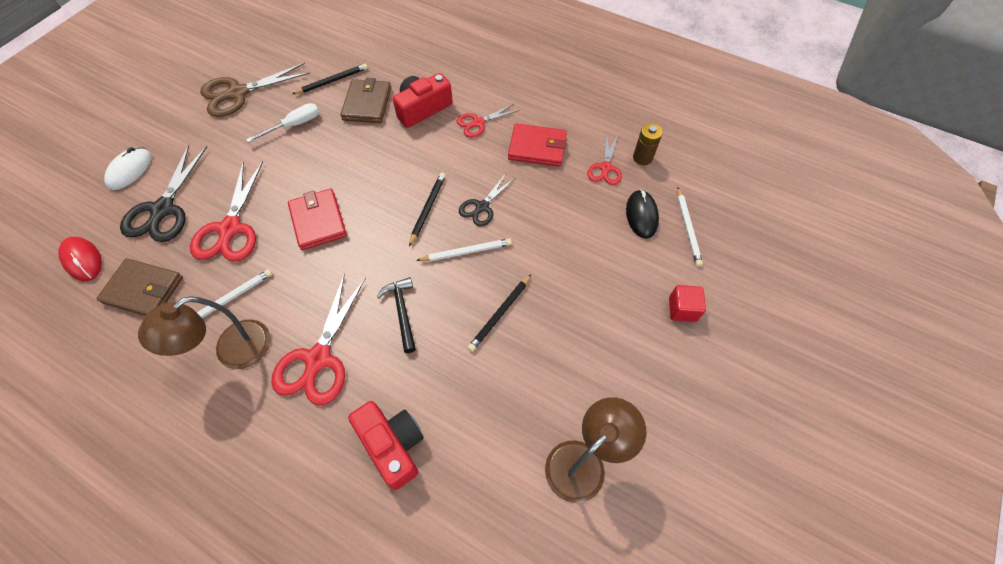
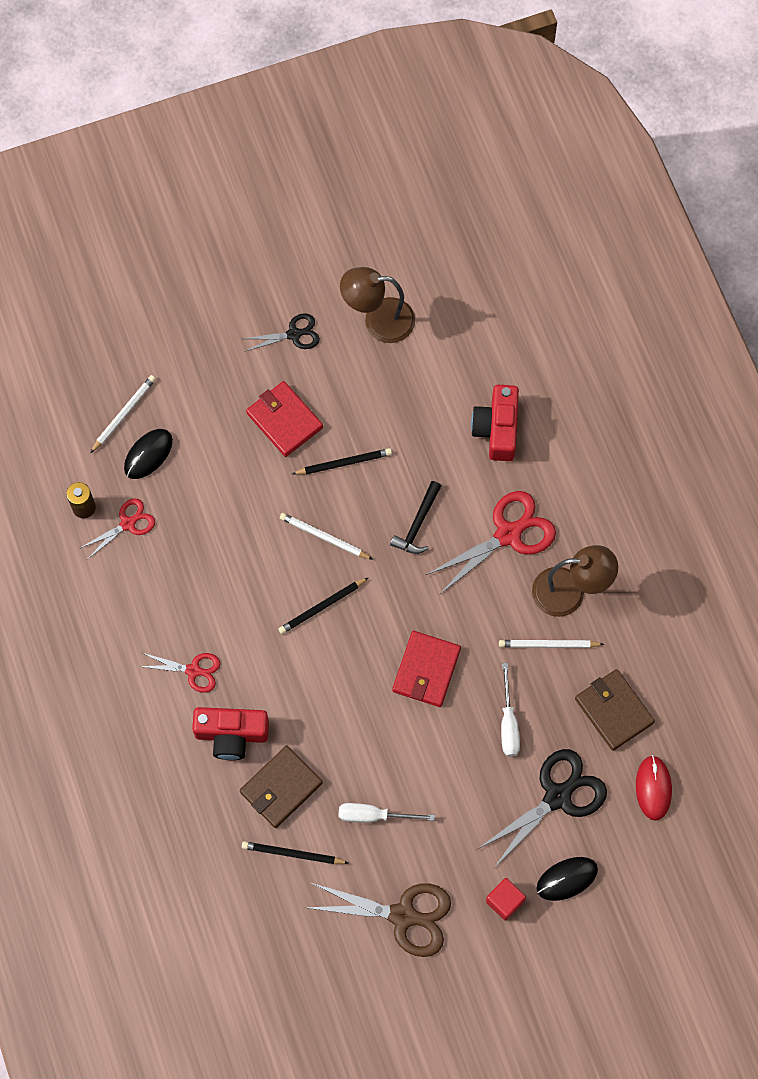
camera: 140 degrees left, 10 degrees up
white mouse [104,147,151,190] -> black mouse [536,857,598,901]
red scissors [190,161,263,262] -> white screwdriver [501,663,520,756]
black scissors [459,173,514,227] -> black scissors moved to [243,313,320,352]
red wallet [508,124,567,167] -> red wallet moved to [246,381,323,457]
red cube [669,285,706,322] -> red cube moved to [486,878,526,921]

